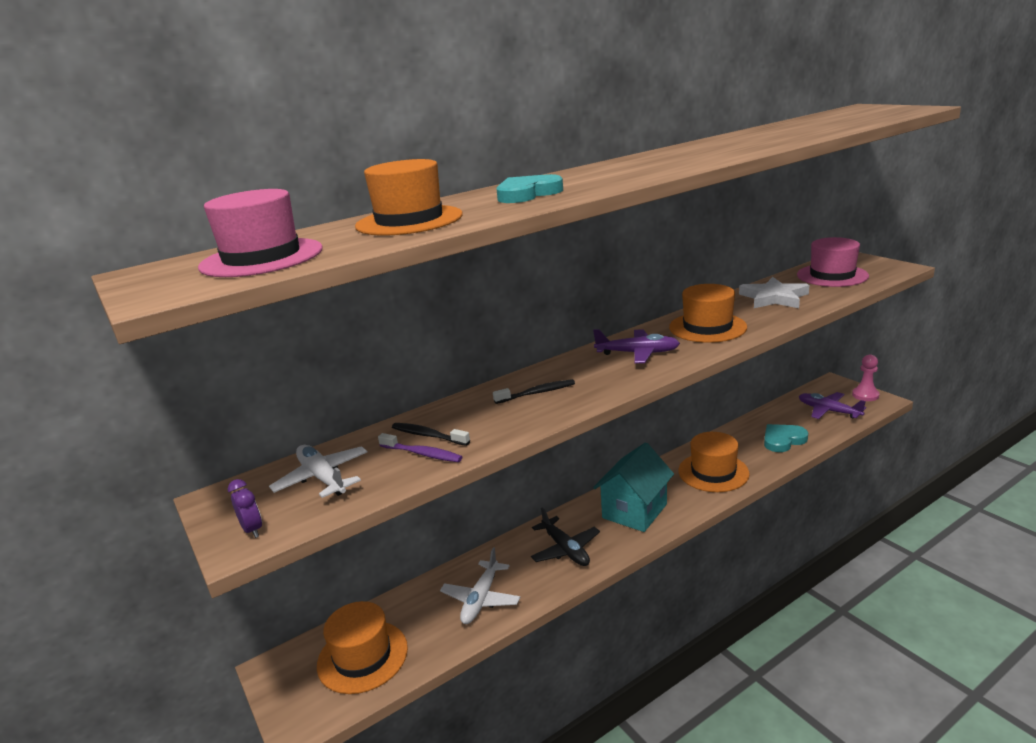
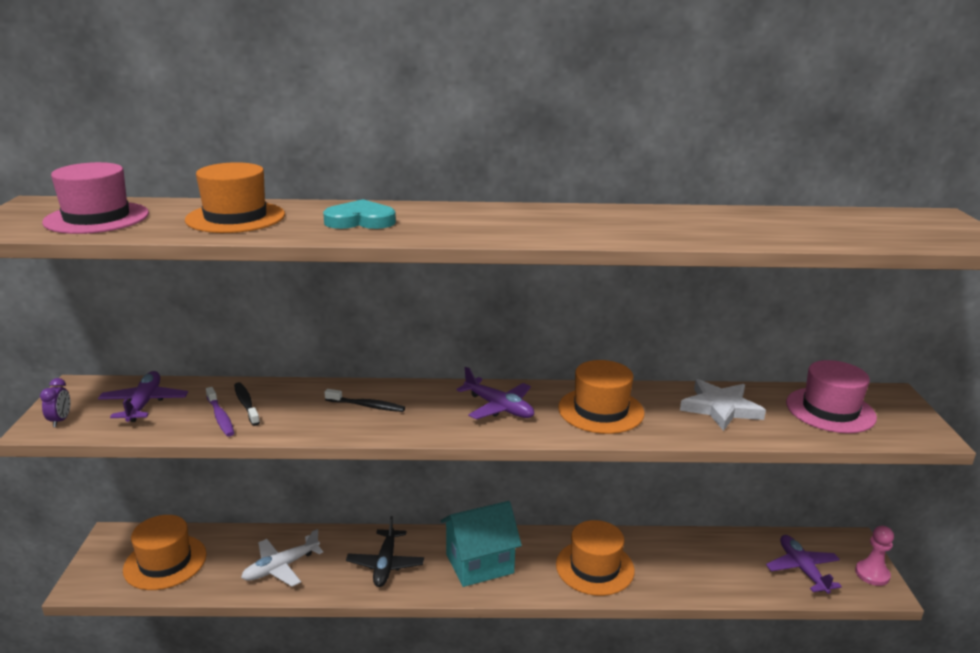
camera: 30 degrees right, 0 degrees up
white plane [269,445,367,498] -> purple plane [98,371,188,422]
turquoise heart [764,424,808,452] -> none

